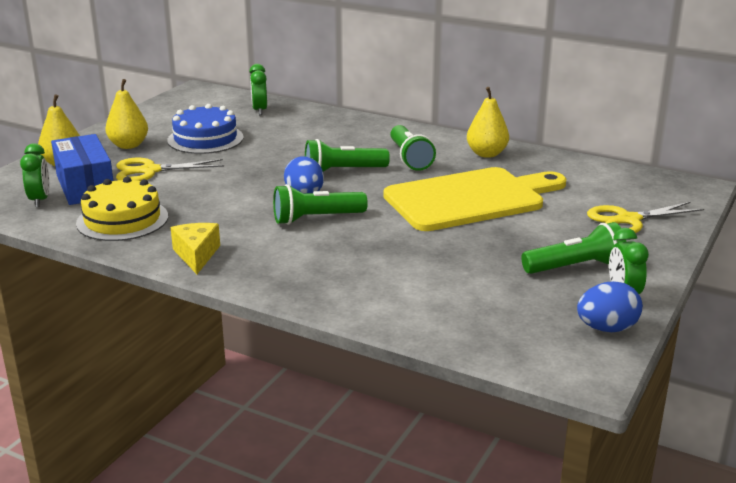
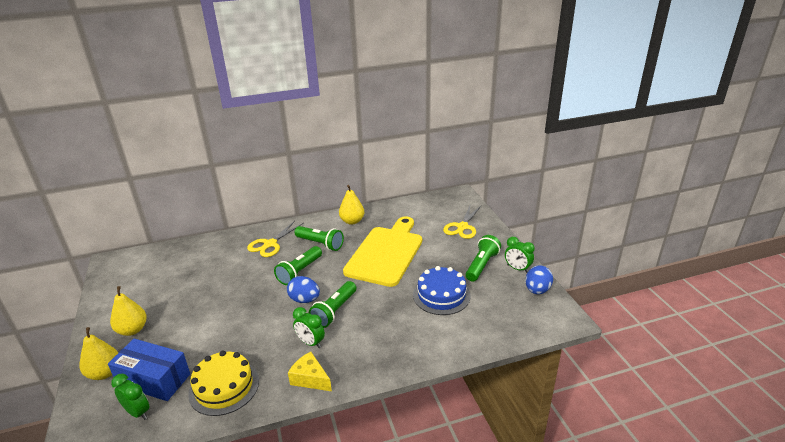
camera: 45 degrees left, 5 degrees up
yellow scissors [116,158,224,181] -> yellow scissors moved to [247,221,304,257]
blue cake [167,104,244,154] -> blue cake moved to [413,266,471,315]
green clock [250,64,267,115] -> green clock moved to [293,307,325,348]

